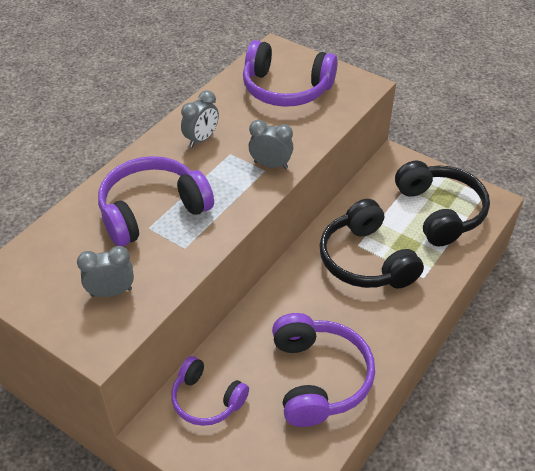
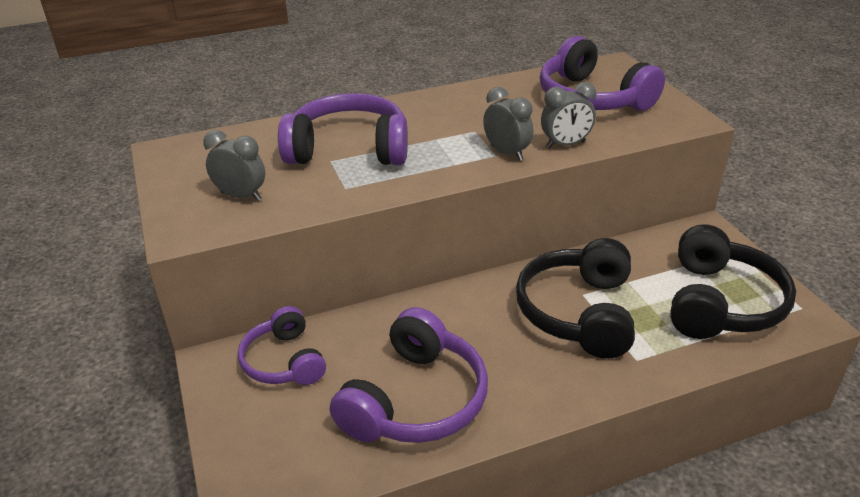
camera: 35 degrees right, 10 degrees down
grey clock [181,90,219,148] -> grey clock moved to [541,82,596,148]

